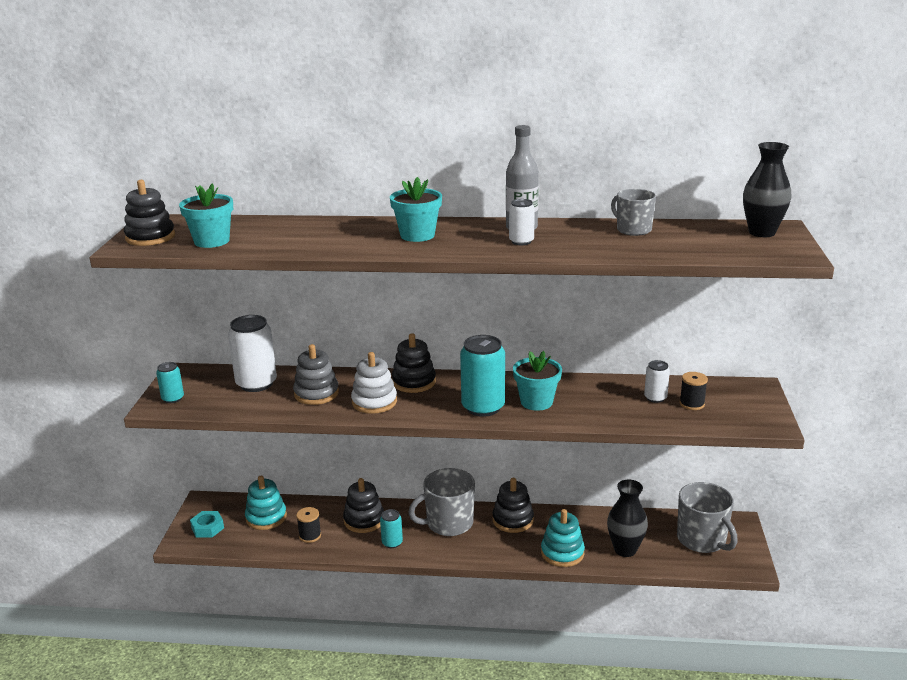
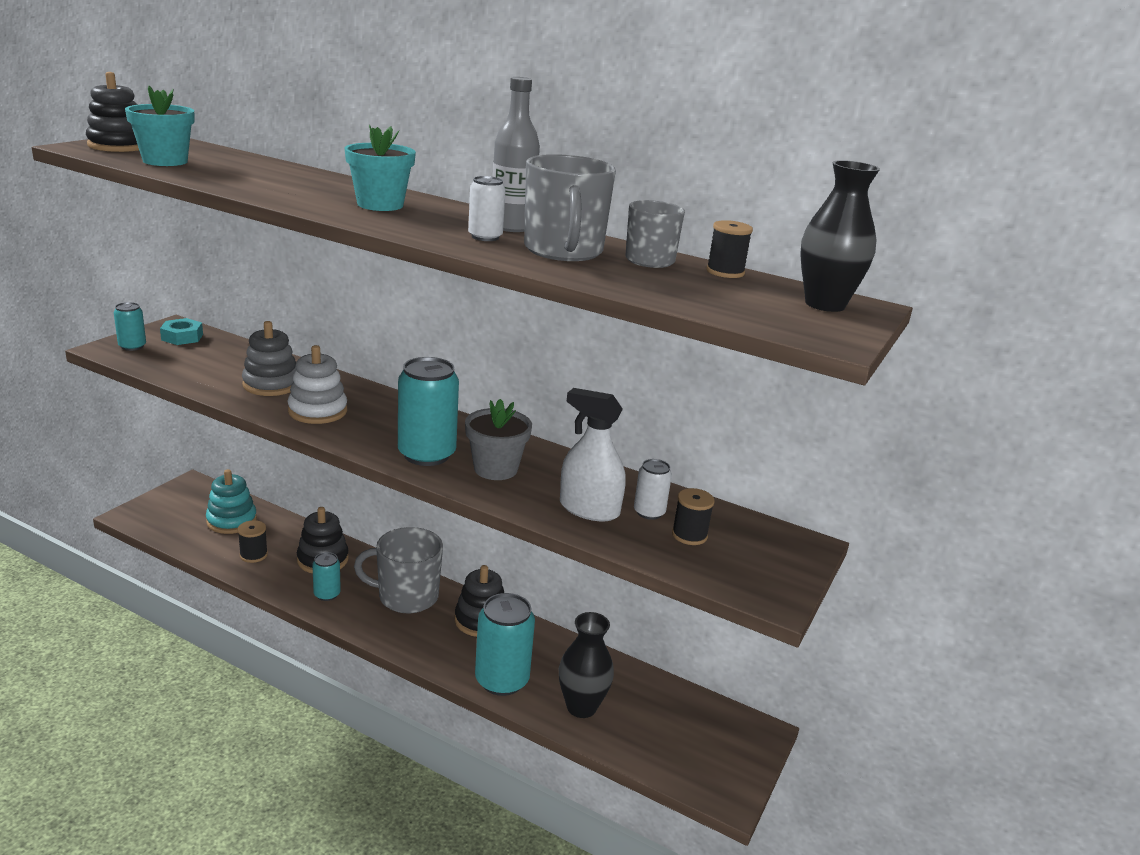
camera: 20 degrees right, 0 degrees up
turquoise nut [190,511,224,538] -> turquoise nut moved to [160,318,203,345]
white can [228,315,277,392] -> none
black stacking toy [392,333,436,393] -> none
turquoise flower pot [513,351,562,411] -> grey flower pot [465,399,532,480]
turquoise stacking toy [541,509,585,567] -> turquoise can [475,593,535,696]
grey mug [677,482,738,553] -> grey mug moved to [524,154,616,261]
none -> white spray bottle [560,388,626,521]
none -> black spool [706,220,753,278]

